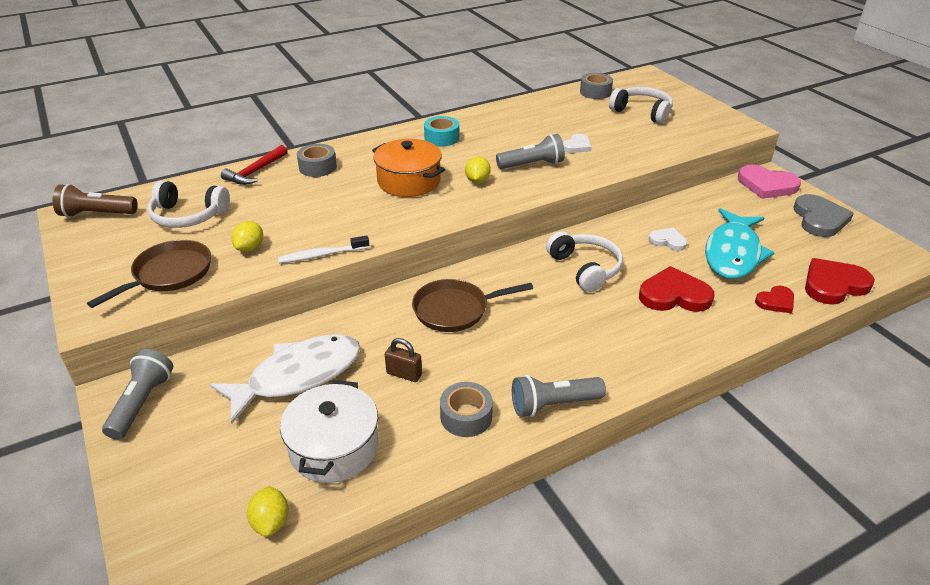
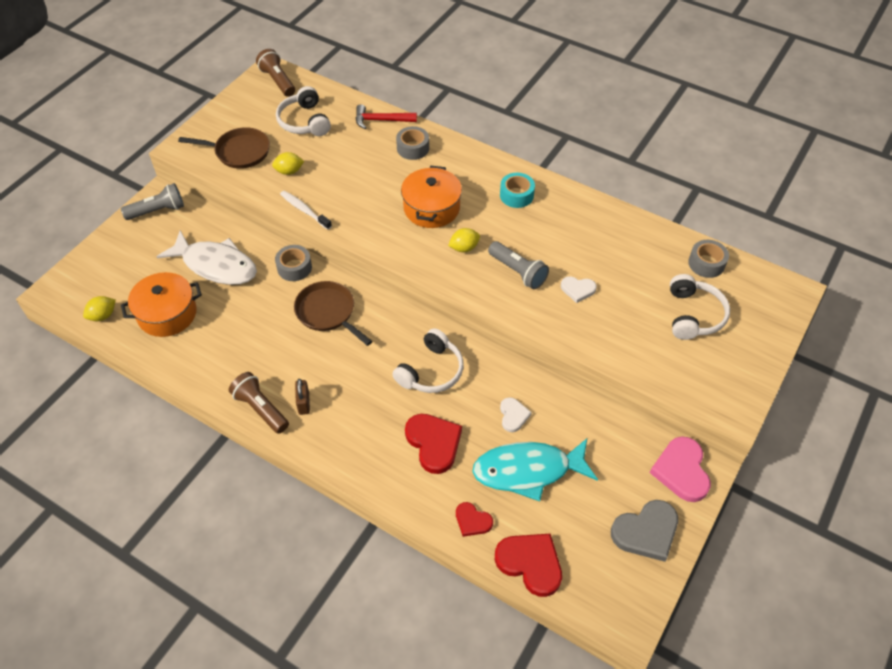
camera: 60 degrees right, 15 degrees up
white pot [280,380,378,483] -> orange pot [121,272,202,337]
brown padlock [385,338,422,382] -> brown padlock moved to [295,379,310,415]
grey tape [440,382,493,437] -> grey tape moved to [275,245,312,281]
grey flashlight [512,375,606,417] -> brown flashlight [229,372,289,434]

